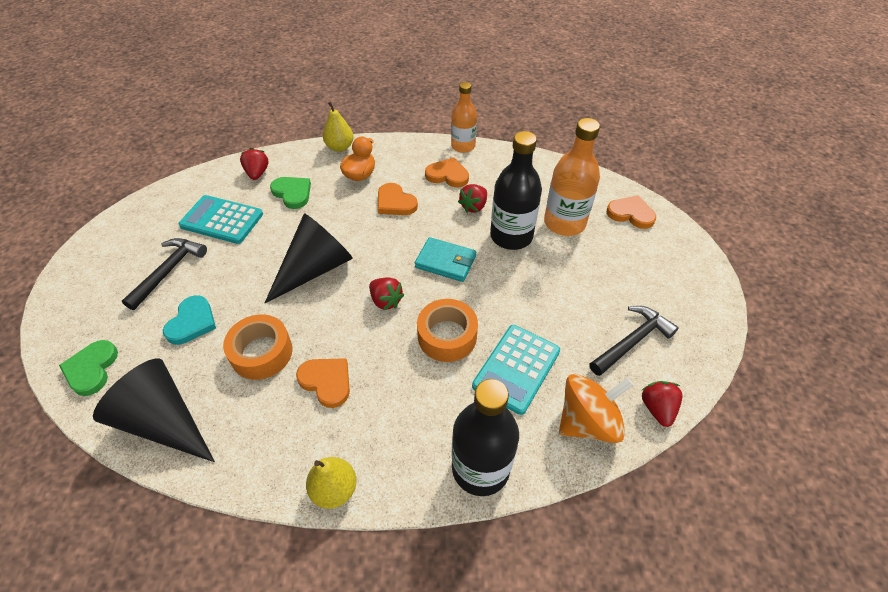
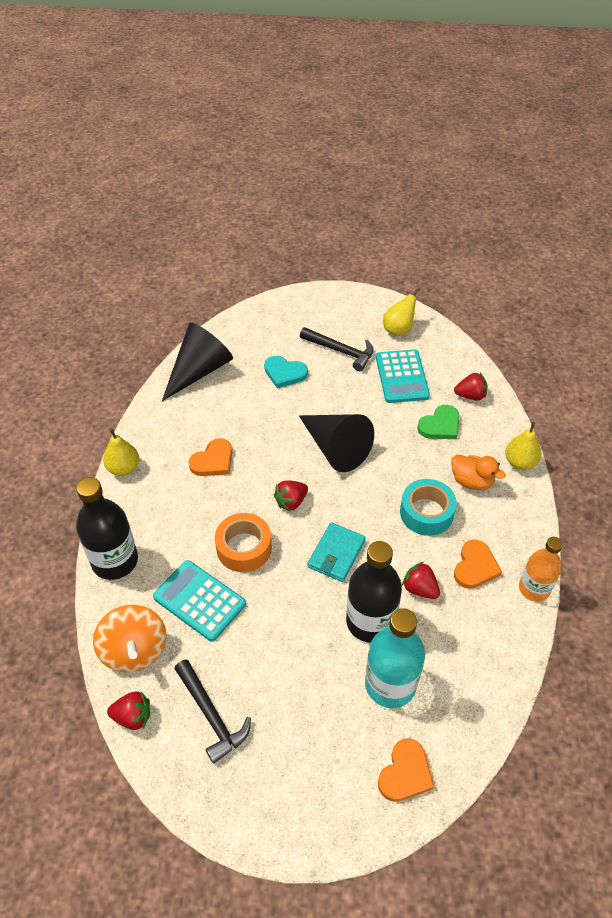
camera: 95 degrees right, 0 degrees up
green heart [59,340,118,396] -> none
turquoise calculator [178,195,263,244] -> turquoise calculator turned 150 degrees clockwise [376,350,430,403]
orange tape [223,314,293,380] -> none
orange heart [378,183,418,215] -> turquoise tape [400,479,457,536]
orange bottle [544,118,600,236] -> turquoise bottle [365,608,425,708]
none -> yellow pear [383,288,420,336]

